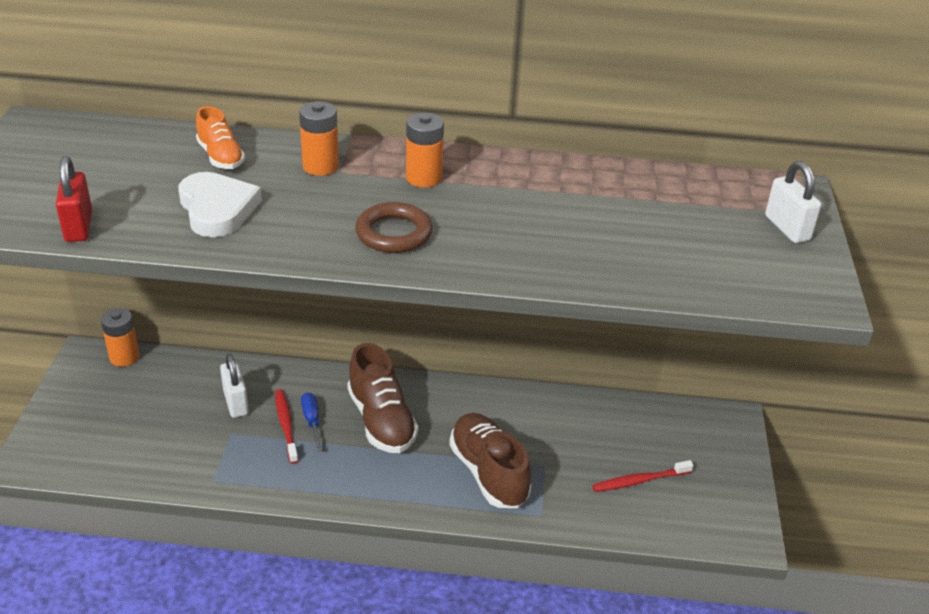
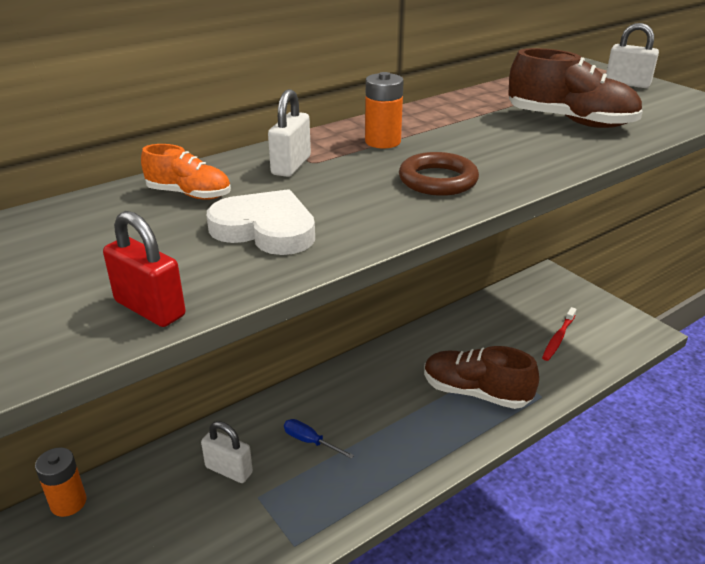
camera: 40 degrees left, 5 degrees down
red toothbrush [275,389,298,464] -> none
orange battery [299,101,339,176] -> white padlock [268,89,311,177]
brown shoe [347,343,418,453] -> brown shoe moved to [508,48,643,128]

